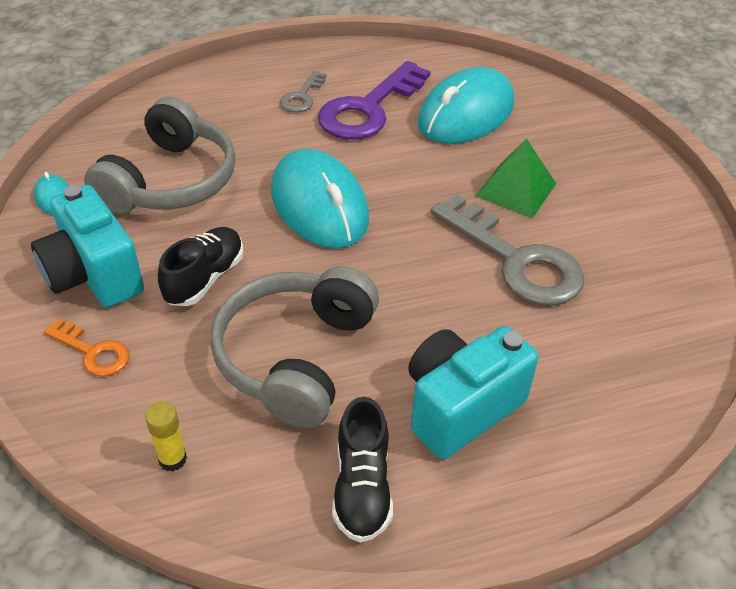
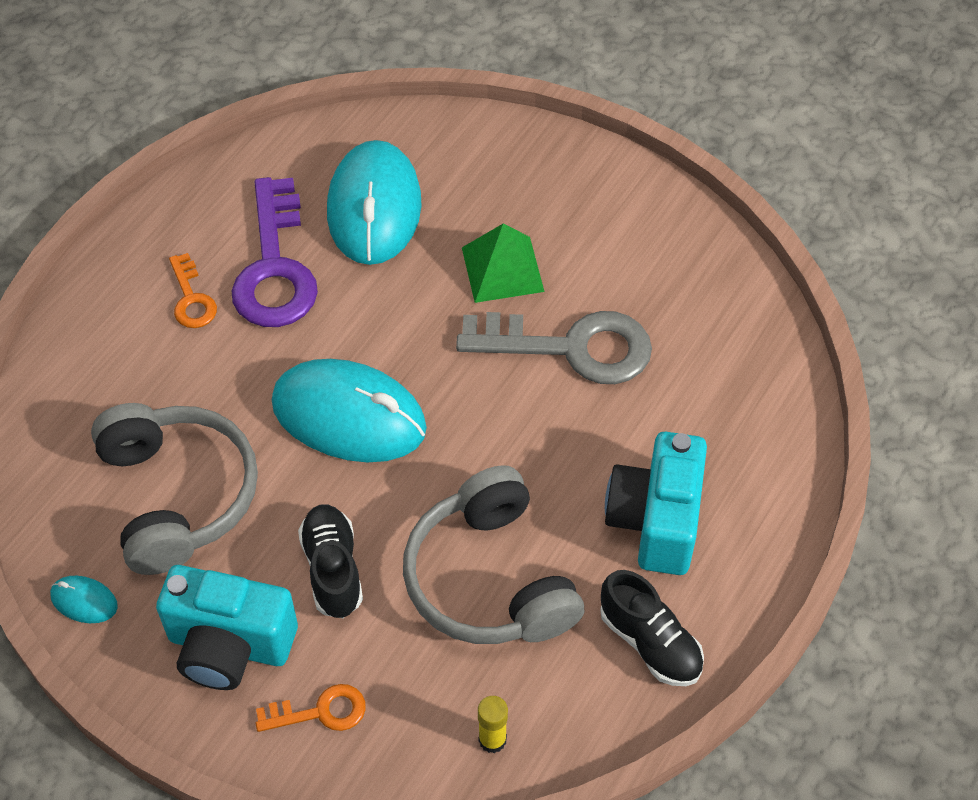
camera: 40 degrees left, 10 degrees up
grey key [280,71,327,112] -> orange key [169,253,217,328]

